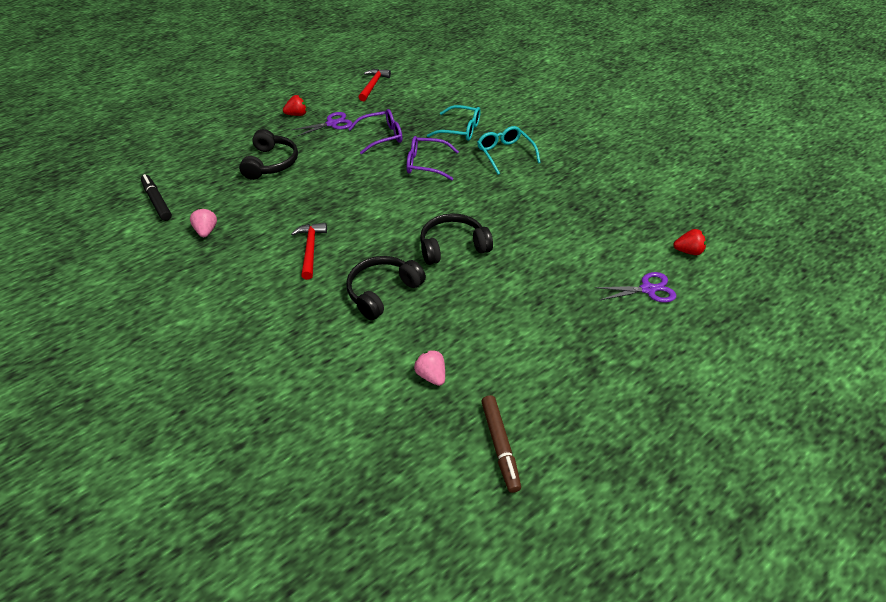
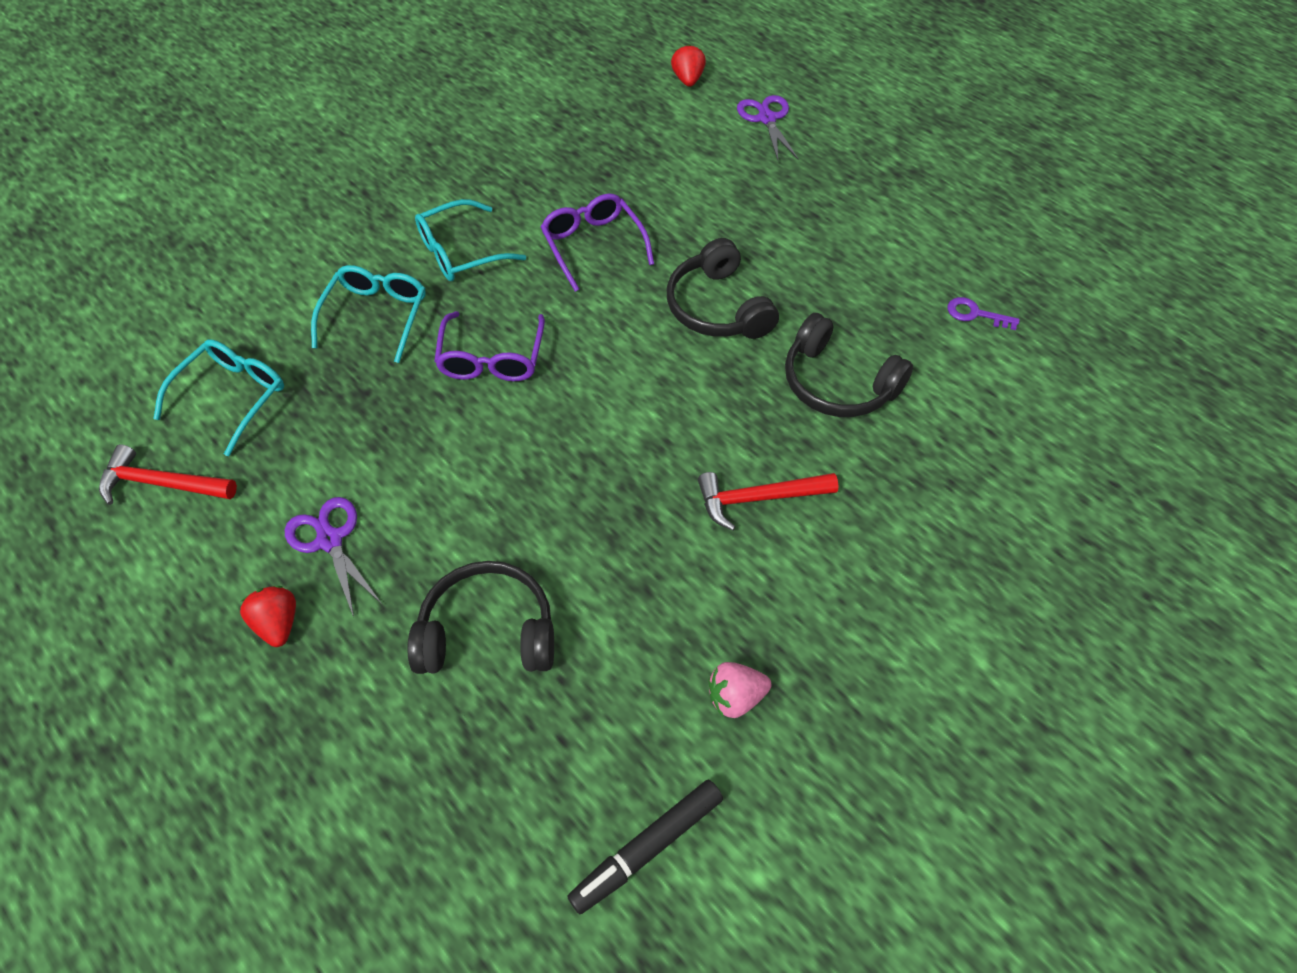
camera: 95 degrees left, 10 degrees up
purple glasses [348,109,402,154] -> purple glasses moved to [541,194,654,292]
pink strawberry [414,350,445,386] -> purple key [947,297,1020,330]
brown marker [481,395,521,493] -> none
none -> turquoise glasses [153,339,284,456]

